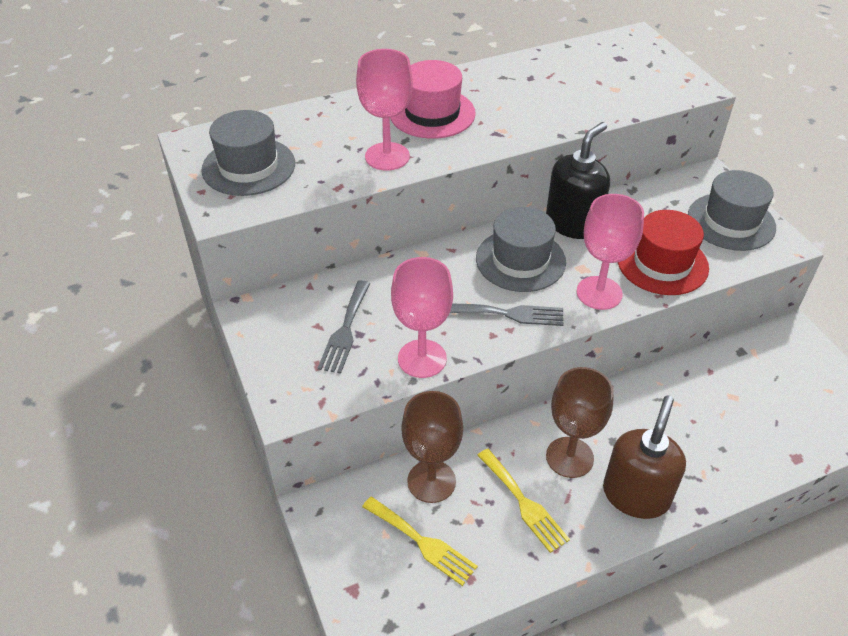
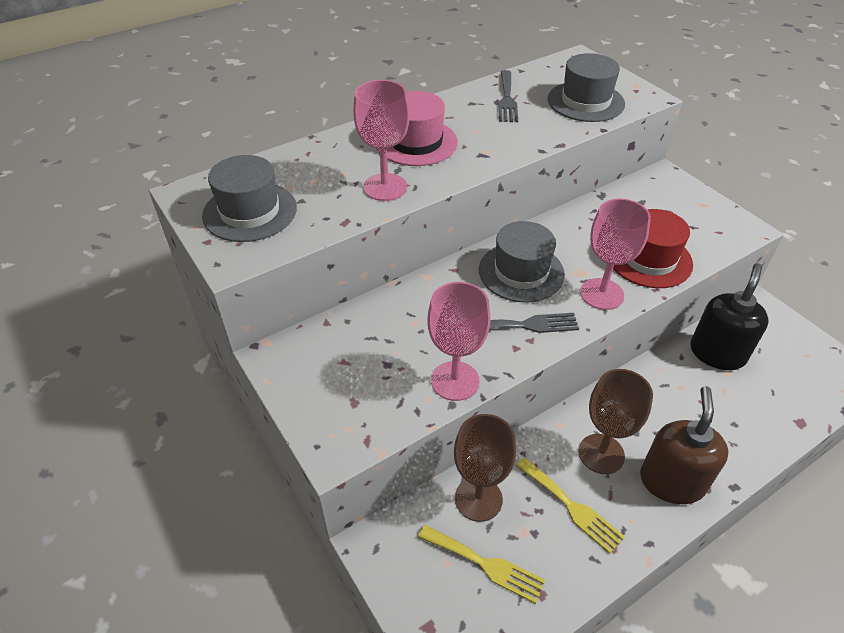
camera: 10 degrees left, 0 degrees up
grey fork [318,280,371,374] -> grey fork moved to [498,70,518,122]
black soap dispenser [546,122,610,239] -> black soap dispenser moved to [690,263,769,370]
grey hat [688,170,776,251] -> grey hat moved to [548,53,625,122]

